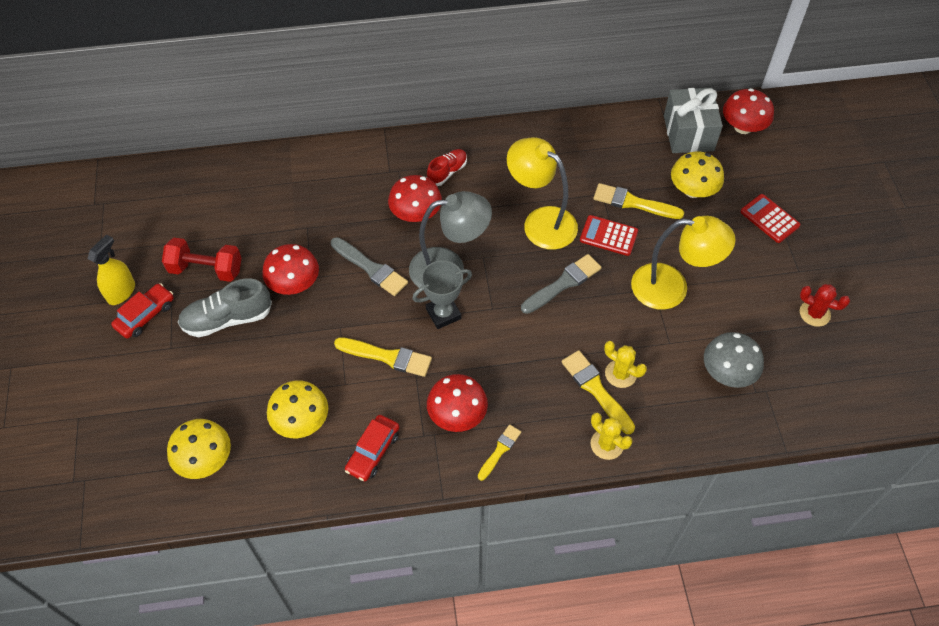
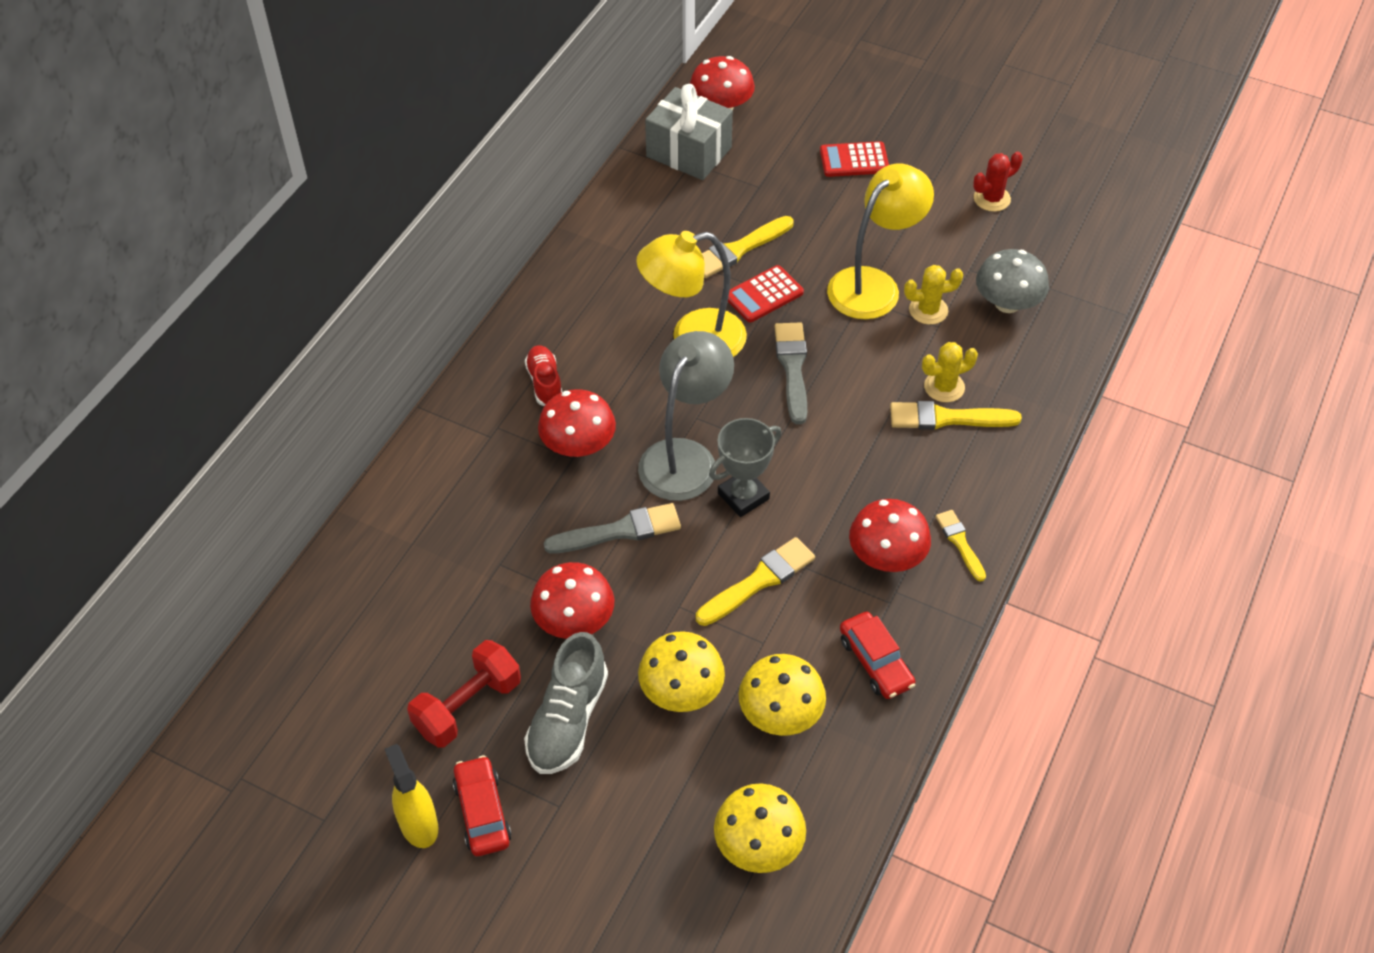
camera: 55 degrees left, 5 degrees down
grey trophy [412,260,472,329] -> grey trophy turned 45 degrees clockwise [709,418,782,517]
yellow cactus [591,413,633,460] -> yellow cactus moved to [904,265,963,325]
yellow mushroom [671,152,724,198] -> yellow mushroom moved to [638,631,725,712]

